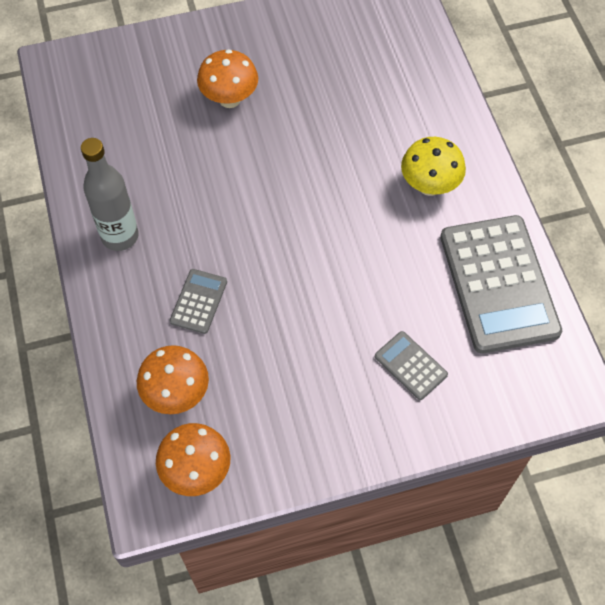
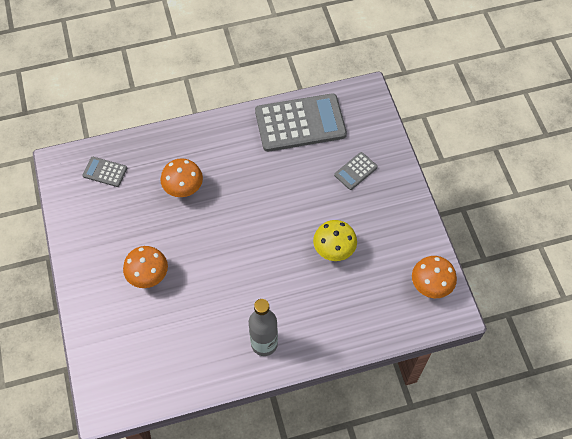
camera: 90 degrees left, 0 degrees up
orange mushroom [137,345,209,414] -> orange mushroom moved to [161,158,203,197]
grey calculator [170,269,227,334] -> grey calculator moved to [82,157,127,187]
yellow mushroom [401,137,466,196] -> yellow mushroom moved to [313,220,357,261]

